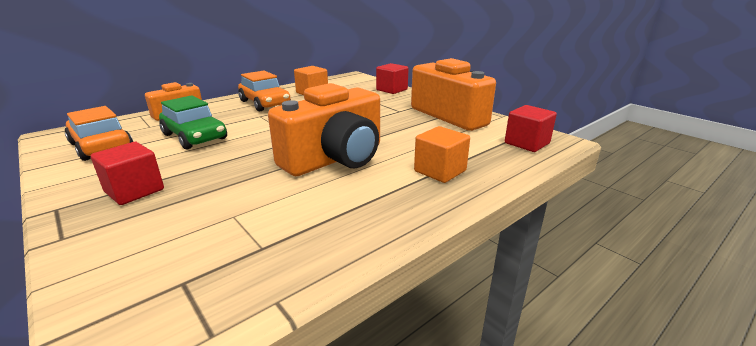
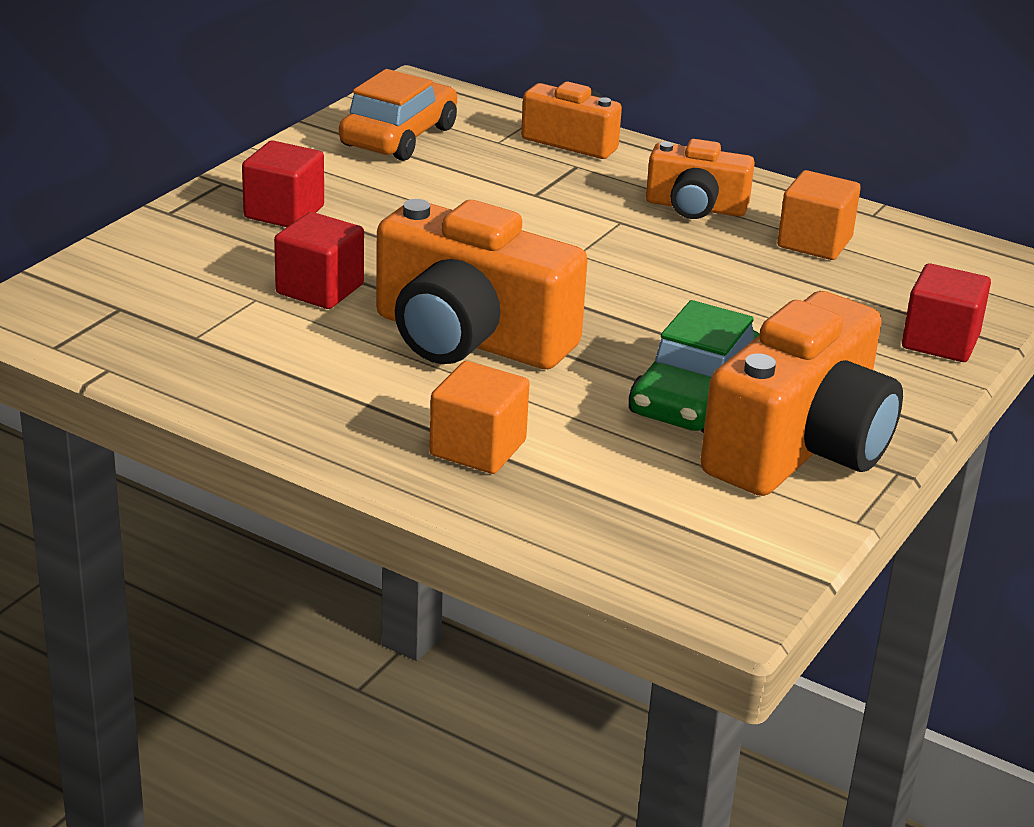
camera: 70 degrees right, 5 degrees up
green car [159,95,227,149] -> green car moved to [629,300,759,433]
orange car [238,71,291,111] -> orange camera [646,139,755,219]
red cube [505,105,557,152] -> red cube moved to [274,212,364,309]

